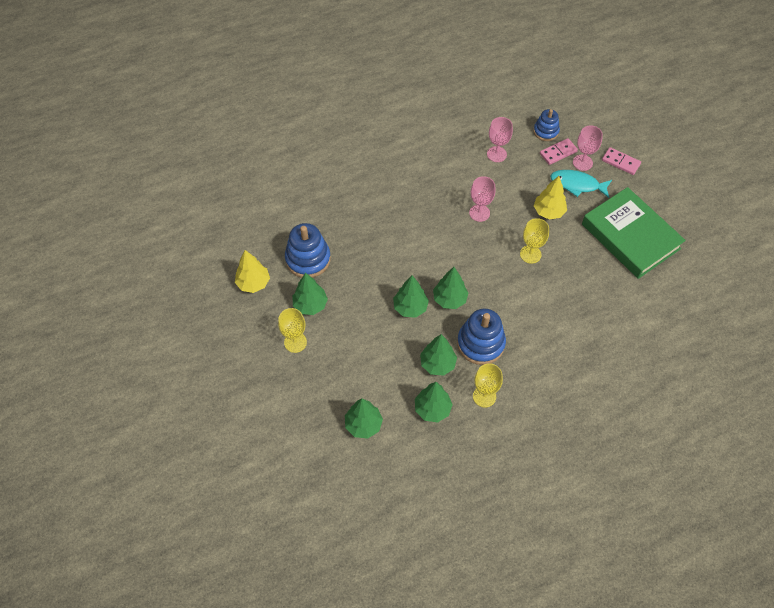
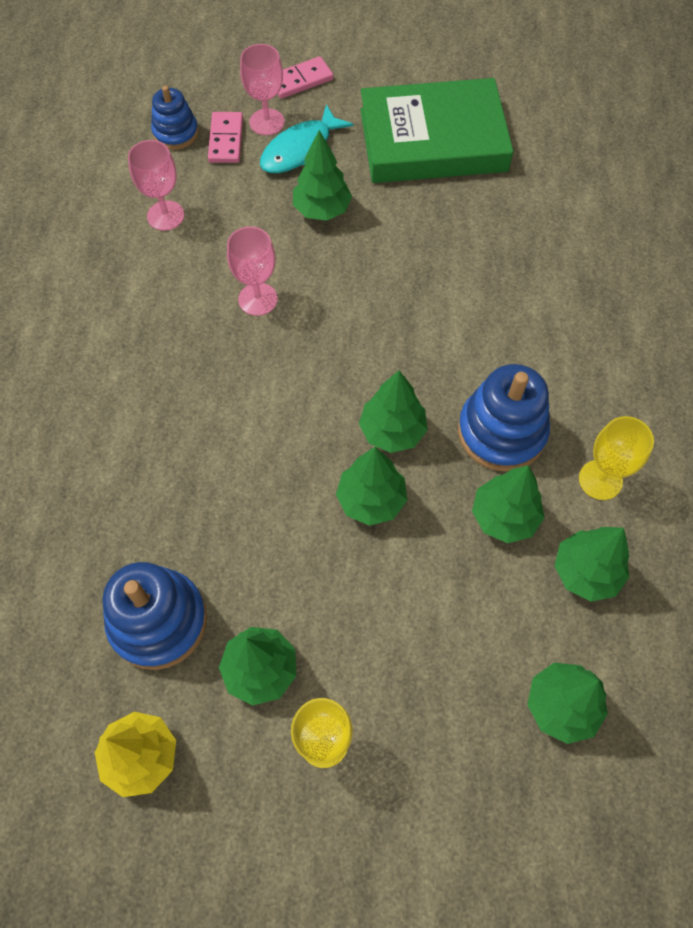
camera: 60 degrees left, 5 degrees up
yellow goblet [520,218,549,264] -> none
yellow tree [534,176,567,220] -> green tree [293,130,352,221]

